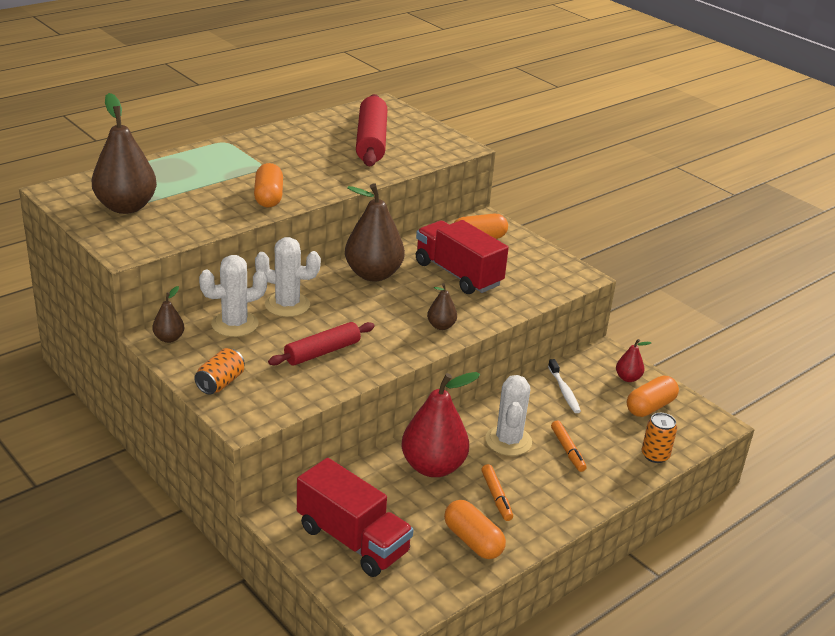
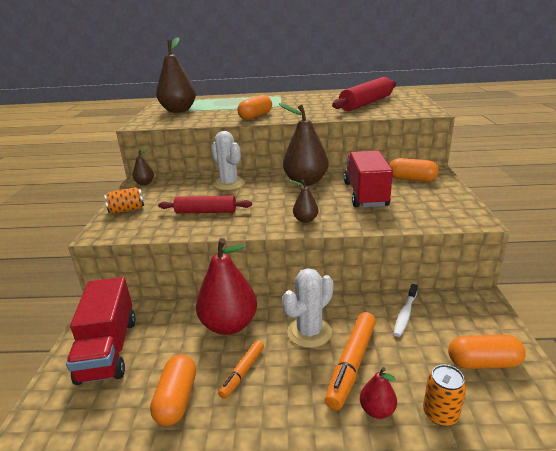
camera: 45 degrees right, 5 degrees down
white cactus [199,255,267,337] -> none
orange marker [551,421,587,472] -> orange marker [325,312,376,410], size x1.68
red pear [616,339,651,382] -> red pear moved to [360,367,397,419]

